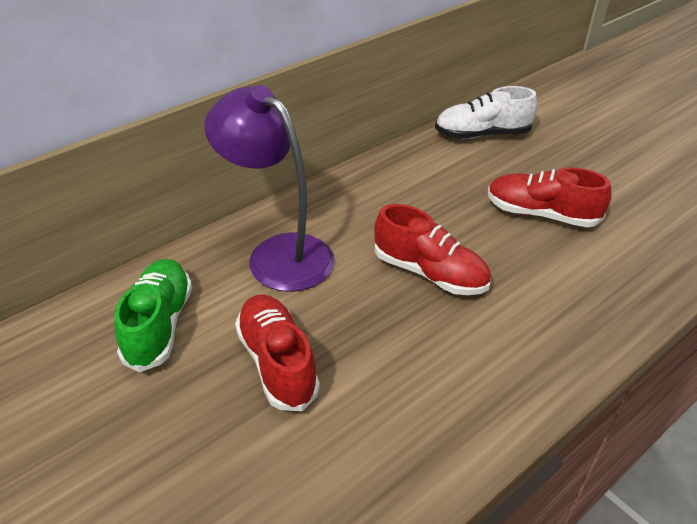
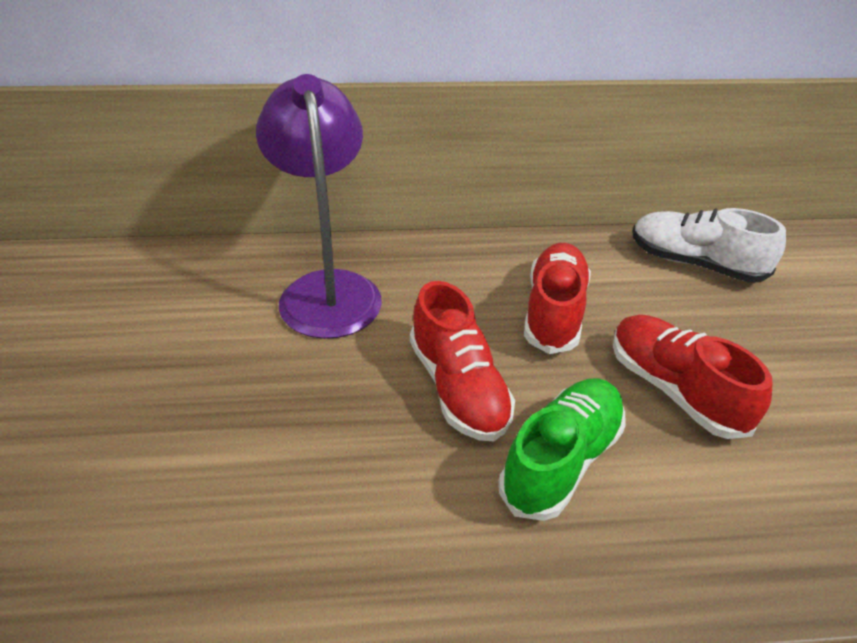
camera: 35 degrees right, 0 degrees up
green shoe [114,259,192,372] -> green shoe moved to [499,378,626,521]
red shoe [235,294,320,411] -> red shoe moved to [524,243,591,354]

